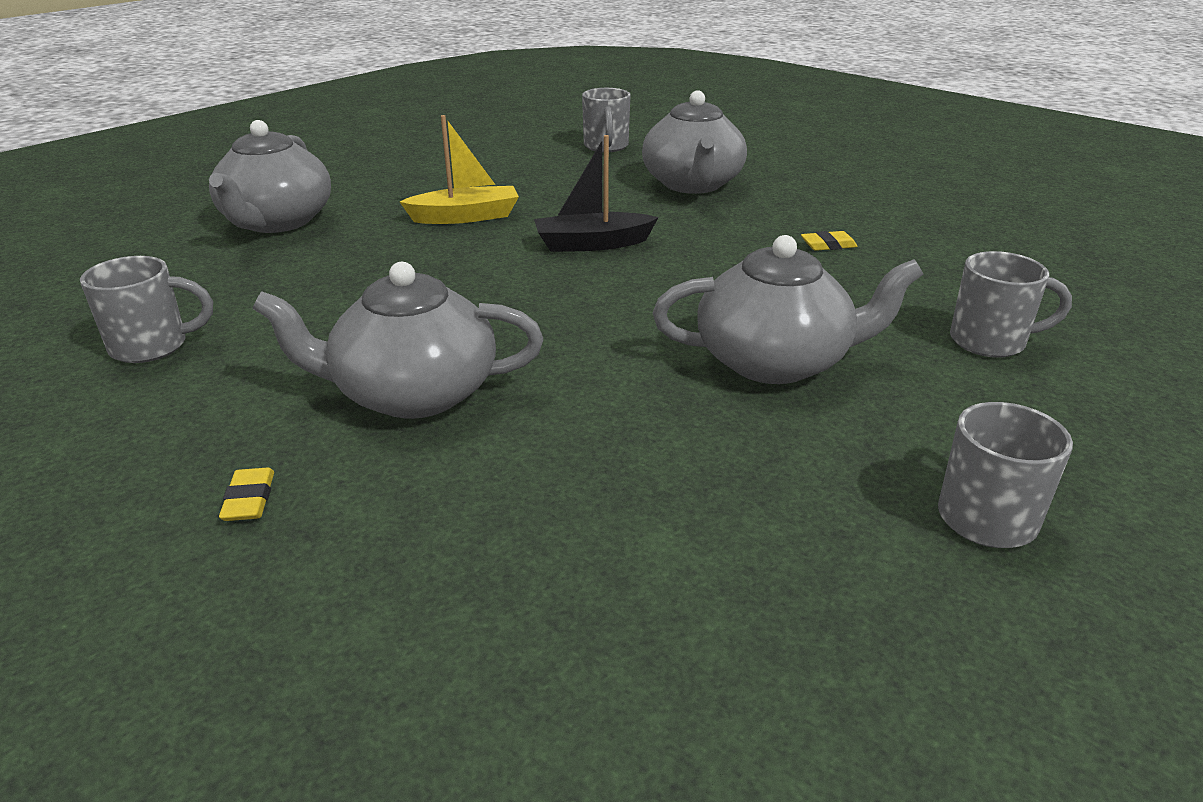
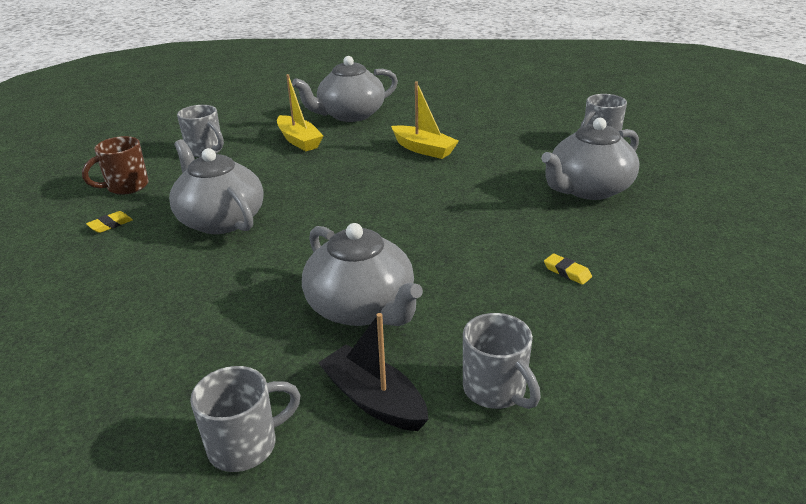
camera: 55 degrees right, 0 degrees up
black boat [534,135,659,252] -> black boat moved to [319,313,429,431]
none -> brown mug [82,136,149,195]
none -> yellow boat [277,74,323,151]

